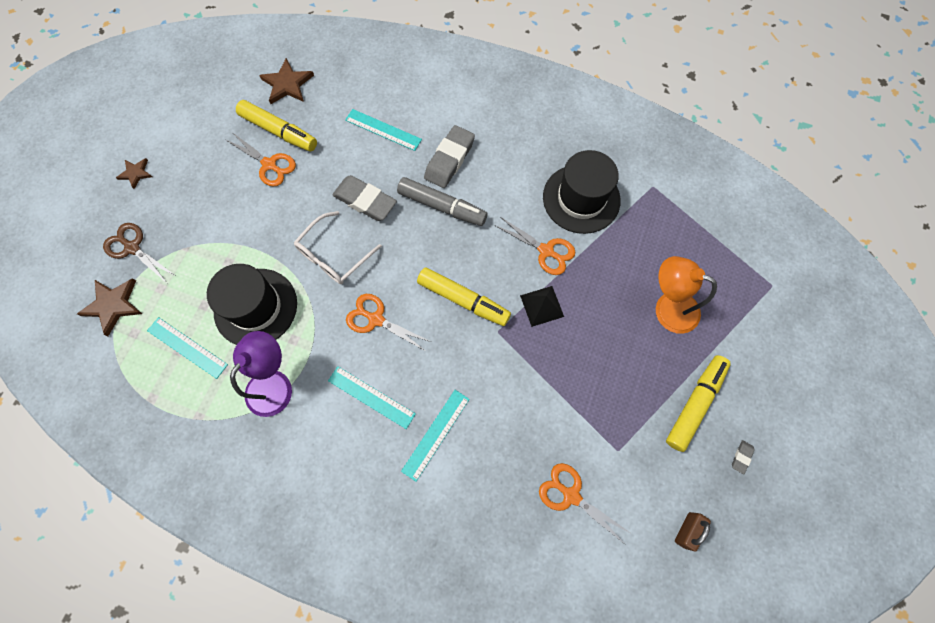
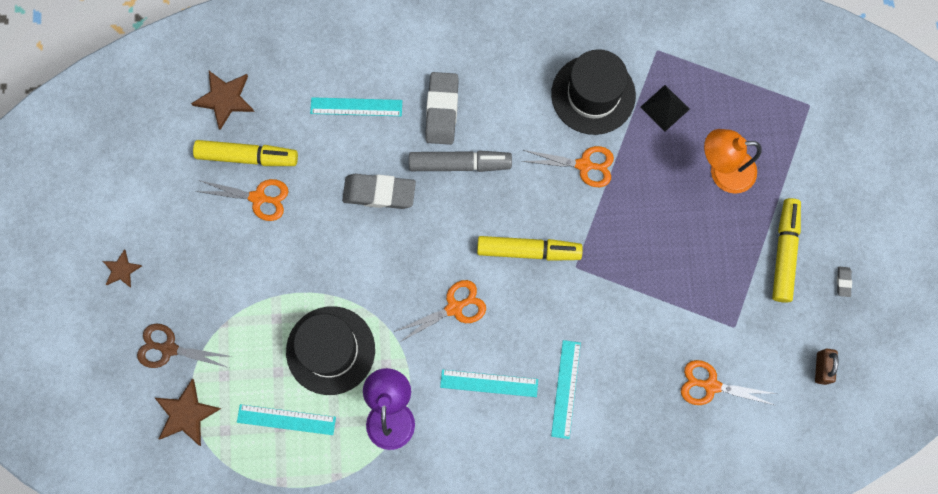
camera: 25 degrees left, 5 degrees up
white glasses [294,211,382,284] -> none
orange scissors [346,294,431,351] -> orange scissors turned 150 degrees clockwise [394,280,486,342]
black pyramid [520,286,564,327] -> black pyramid moved to [640,85,690,131]

